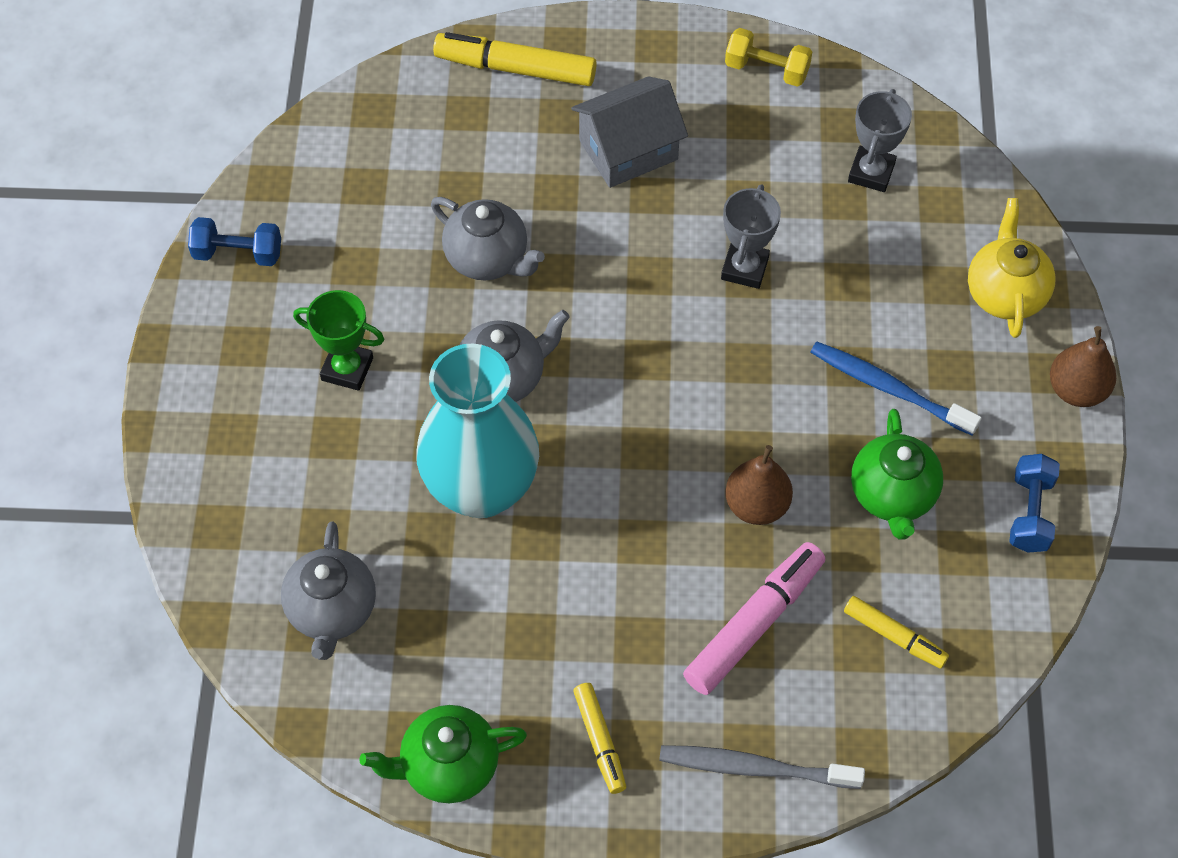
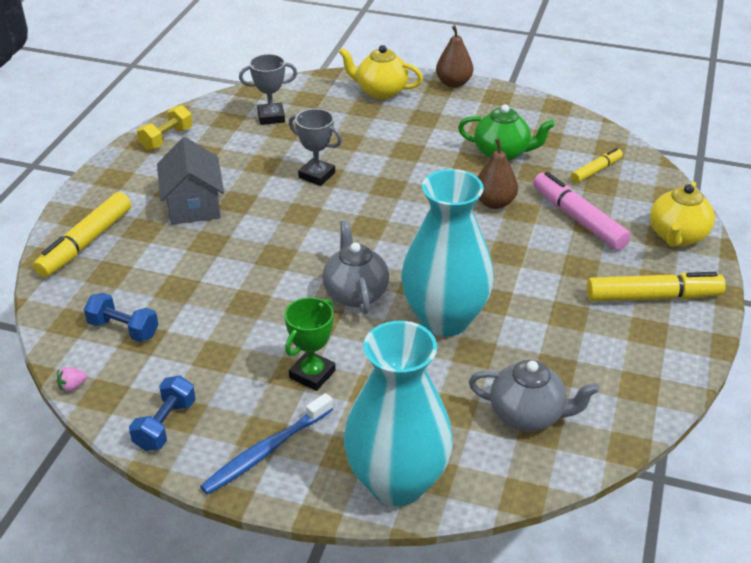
camera: 75 degrees left, 20 degrees down
green teapot [359,705,527,803] -> none
grey teapot [431,197,545,280] -> none
yellow marker [573,683,626,794] -> yellow marker [587,272,726,302], size x1.71
grey toothbrush [659,745,865,789] -> yellow teapot [650,181,715,247]
blue toothbrush [810,342,982,436] -> blue toothbrush moved to [200,393,333,495]
grey trophy [848,89,912,192] -> grey trophy turned 45 degrees counterclockwise [239,54,297,125]
blue dumbbell [1009,454,1060,553] -> blue dumbbell moved to [84,293,159,342]
none -> pink strawberry [57,367,87,392]
none -> turquoise vase [344,321,453,506]

